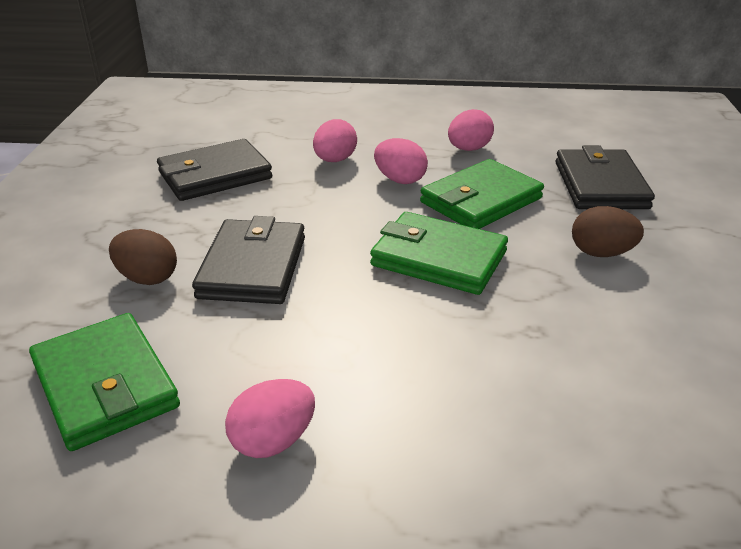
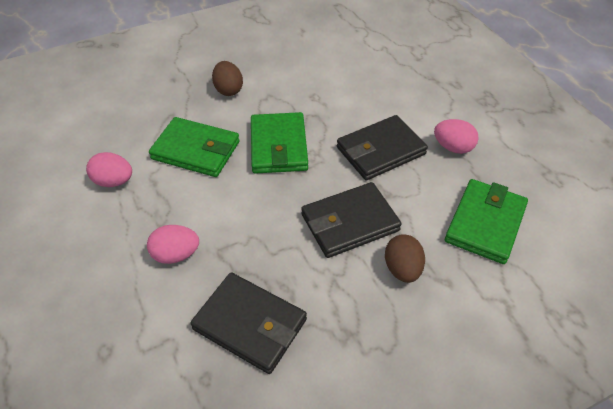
camera: 120 degrees left, 15 degrees up
pink egg [374,138,428,184] -> none
black wallet [556,145,655,209] -> black wallet moved to [337,115,428,181]

